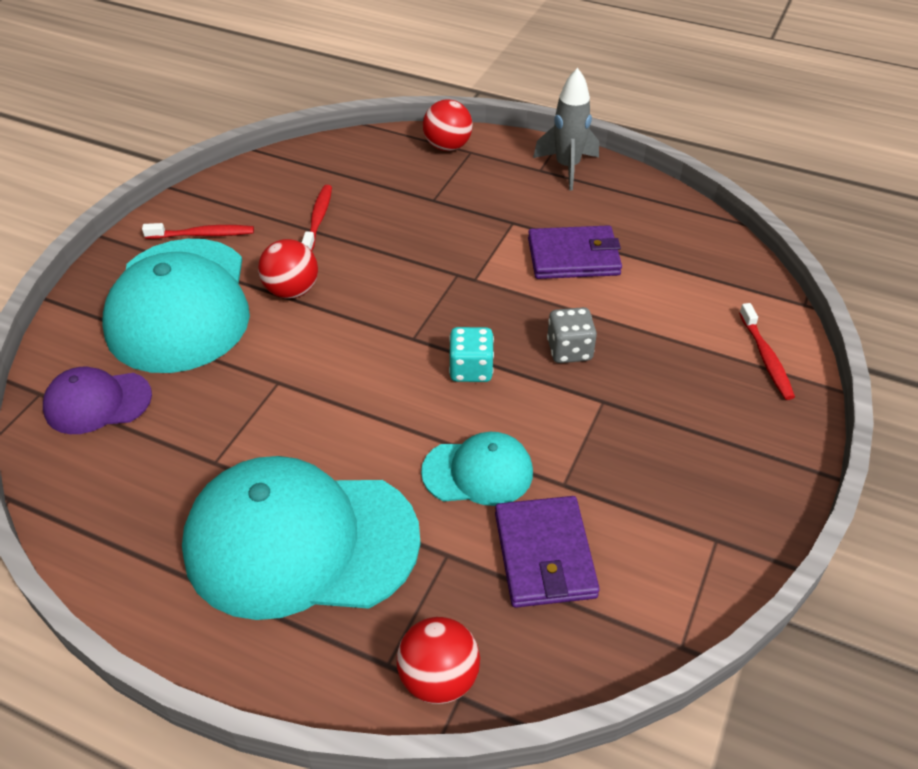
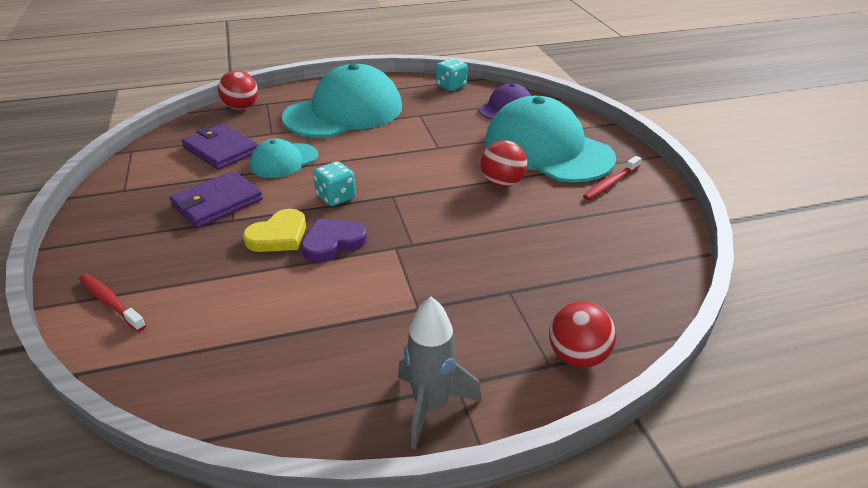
camera: 140 degrees right, 10 degrees down
red toothbrush [302,185,332,251] -> none
purple wallet [528,225,622,279] -> purple wallet moved to [169,171,263,228]
grey dice [547,307,597,363] -> yellow heart [243,209,306,252]
none -> purple heart [301,219,367,263]
none -> turquoise dice [436,58,468,91]

